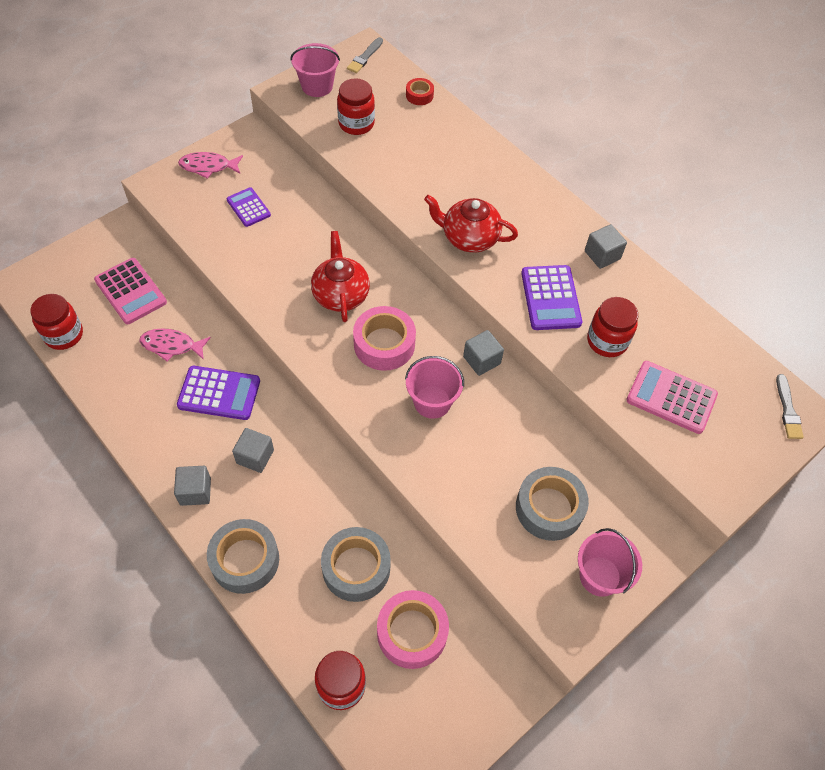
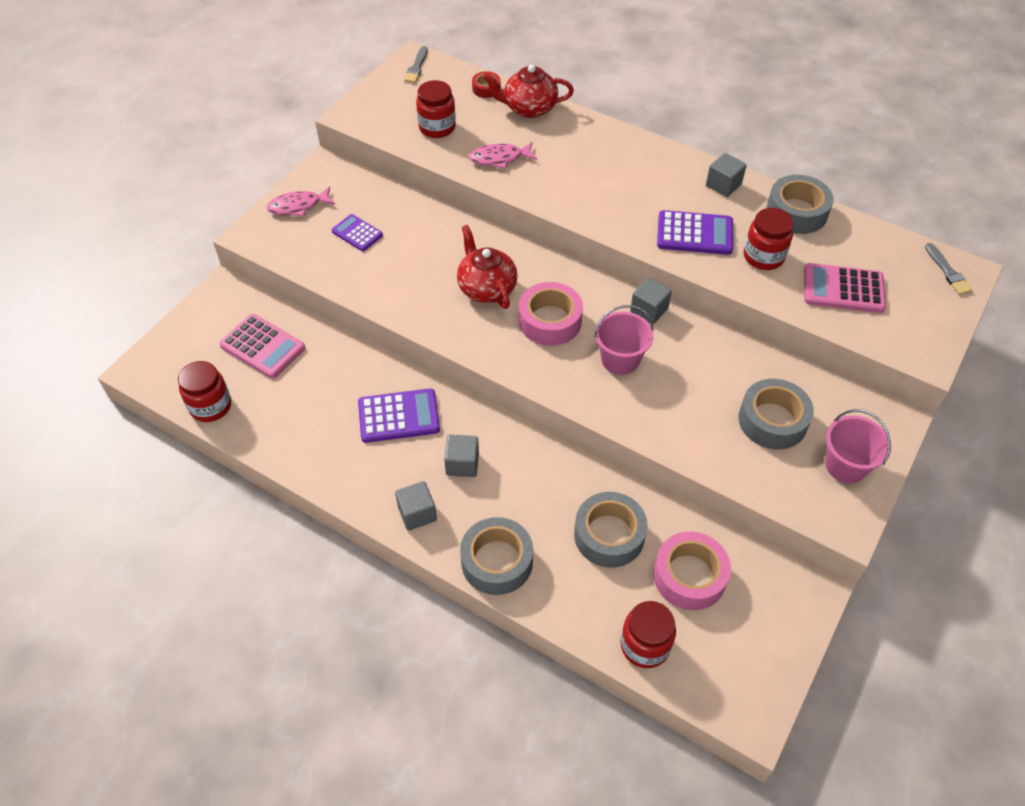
camera: 15 degrees left, 5 degrees down
pink fish [140,328,211,362] -> pink fish moved to [469,142,537,169]
pink bucket [290,43,340,97] -> none
red teapot [424,195,518,253] -> red teapot moved to [483,65,574,118]
purple calculator [521,265,582,330] -> purple calculator turned 60 degrees counterclockwise [657,210,733,255]
none -> grey tape [767,175,834,234]

